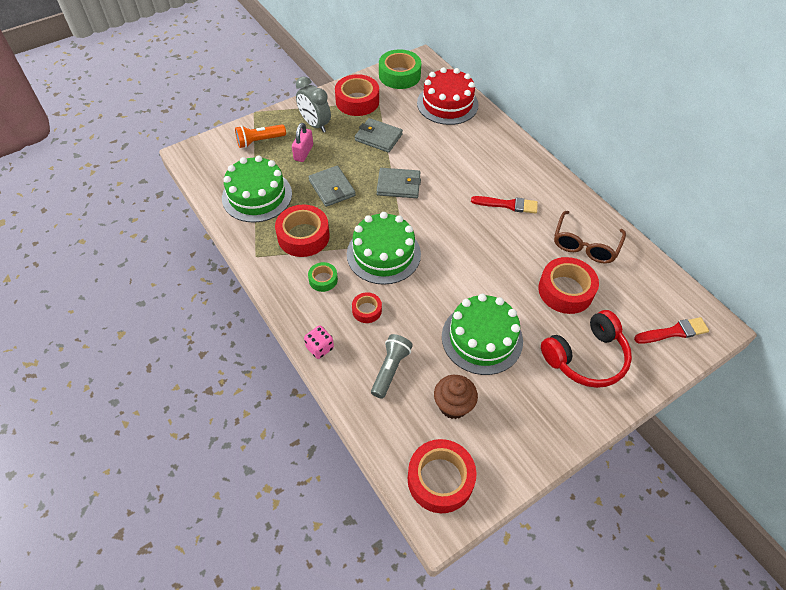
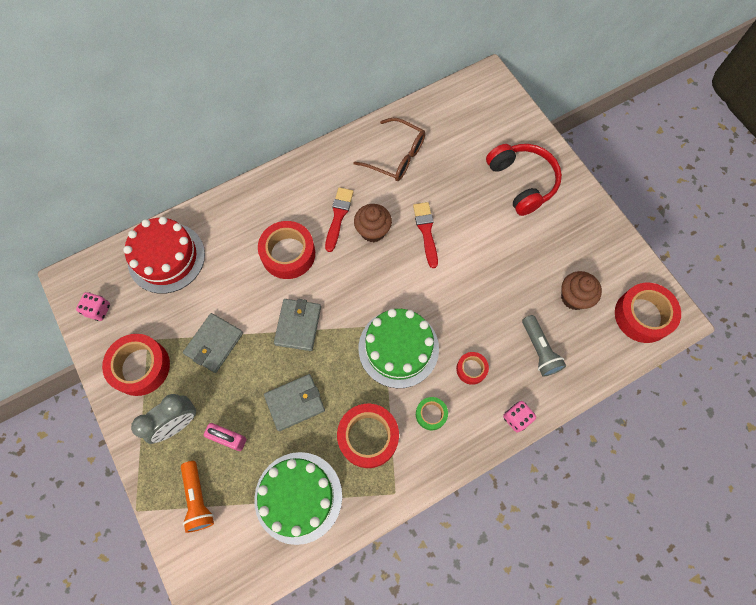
camera: 85 degrees left, 15 degrees up
grey flashlight [371,334,413,399] -> grey flashlight turned 135 degrees counterclockwise [522,315,566,377]
green tape [379,49,421,89] -> pink dice [76,292,110,321]
green cake [442,294,523,375] -> none
red tape [538,257,599,314] -> red tape moved to [258,221,315,279]
red brush [634,317,709,344] -> red brush moved to [413,202,438,268]
none -> brown cupcake [354,204,392,242]

